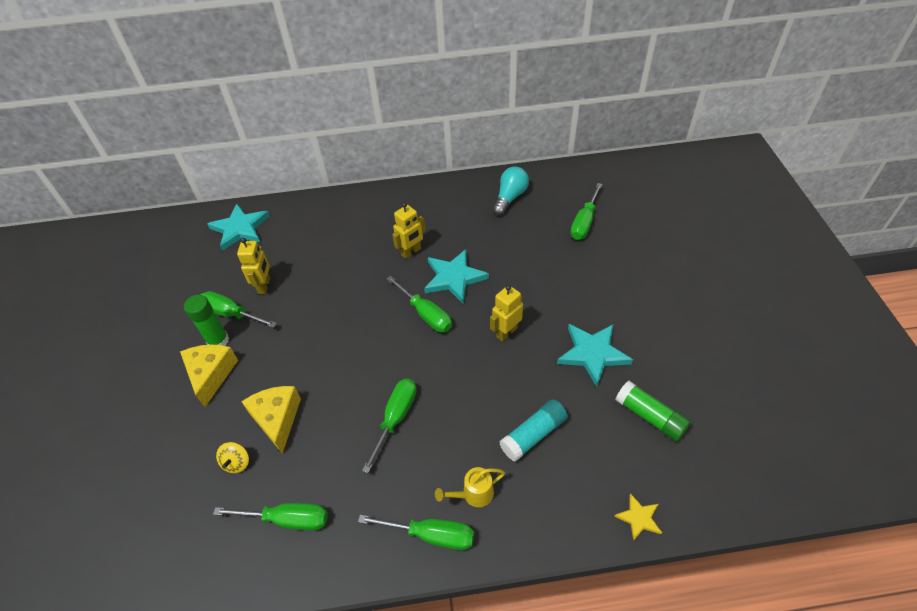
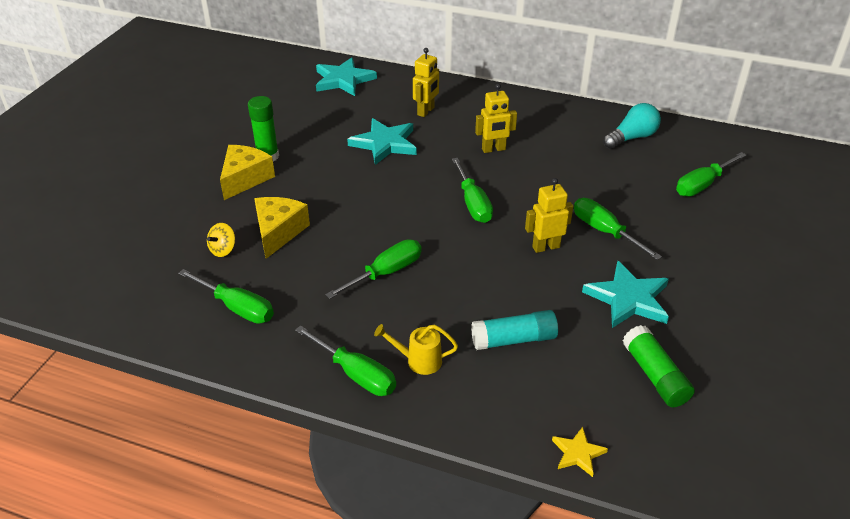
camera: 25 degrees right, 10 degrees down
green screwdriver [200,291,277,328] -> green screwdriver moved to [574,198,662,260]
yellow robot [237,238,270,294] -> yellow robot moved to [413,48,439,117]
turquoise star [424,249,489,304] -> turquoise star moved to [347,118,417,165]

